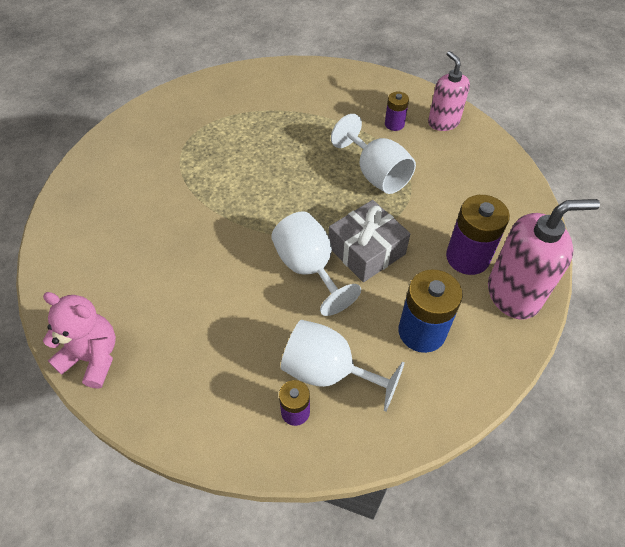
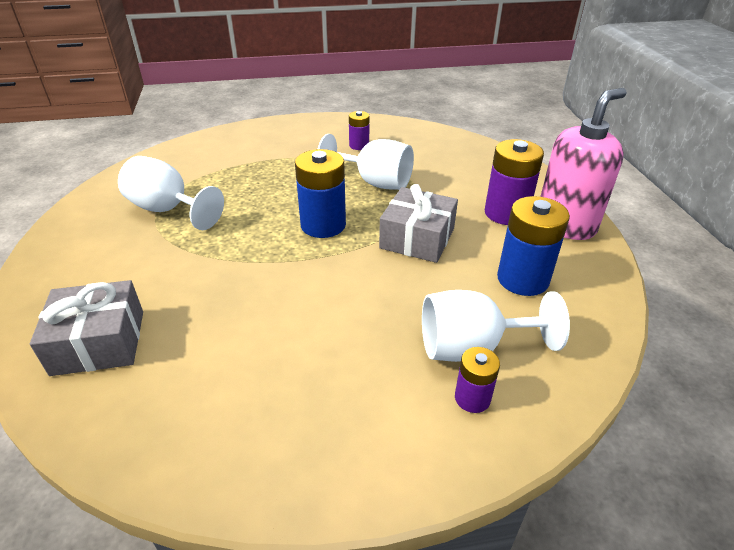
camera: 30 degrees left, 15 degrees down
pink teddy bear [43,292,116,389] -> none
white goblet [271,211,361,316] -> white goblet moved to [118,156,224,230]
pink soap dispenser [428,51,470,131] -> none
none -> grey gift [30,280,143,376]
none -> blue battery [295,149,346,238]

